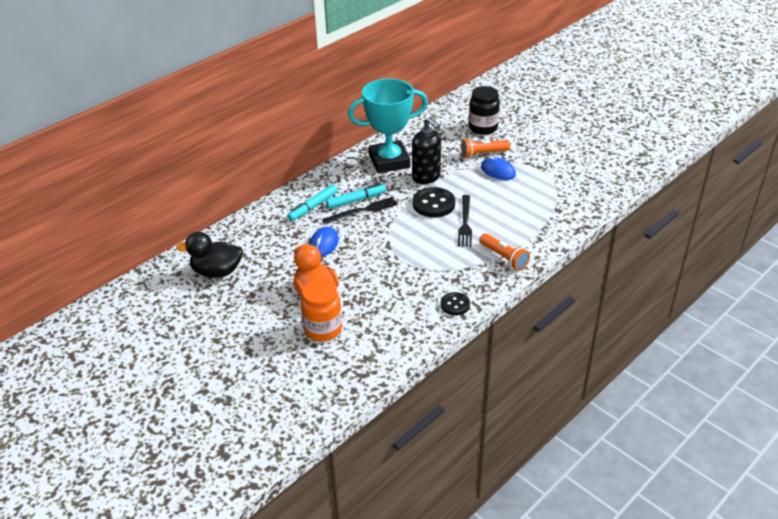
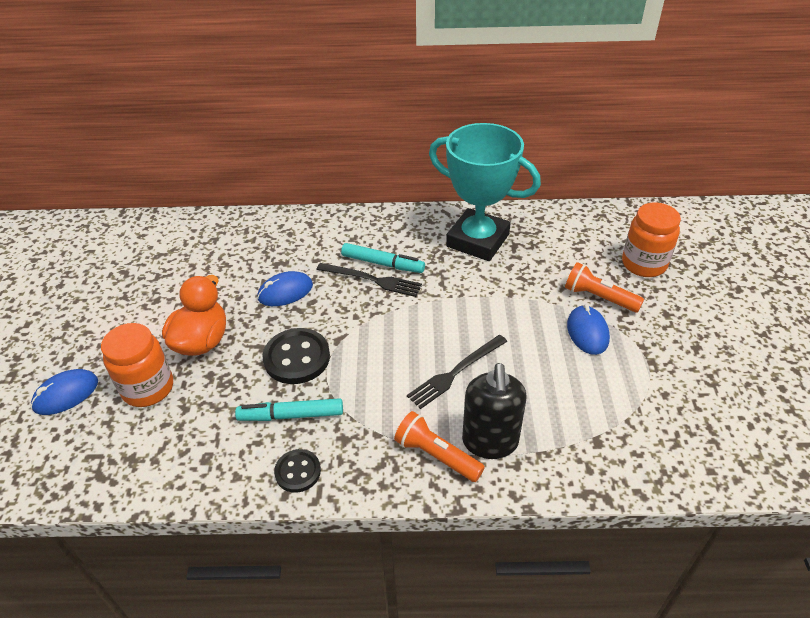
camera: 45 degrees right, 5 degrees up
black duck [176,232,243,278] -> none
turquoise marker [287,184,338,221] -> turquoise marker moved to [235,398,343,421]
black soap dispenser [412,117,441,184] -> black soap dispenser moved to [462,363,527,459]
black button [413,187,455,218] -> black button moved to [262,328,330,384]
black jar [469,86,500,135] -> orange jar [622,202,681,277]
orange flashlight [479,233,530,270] -> orange flashlight turned 120 degrees clockwise [394,411,485,482]
none -> blue mouse [31,369,98,415]

